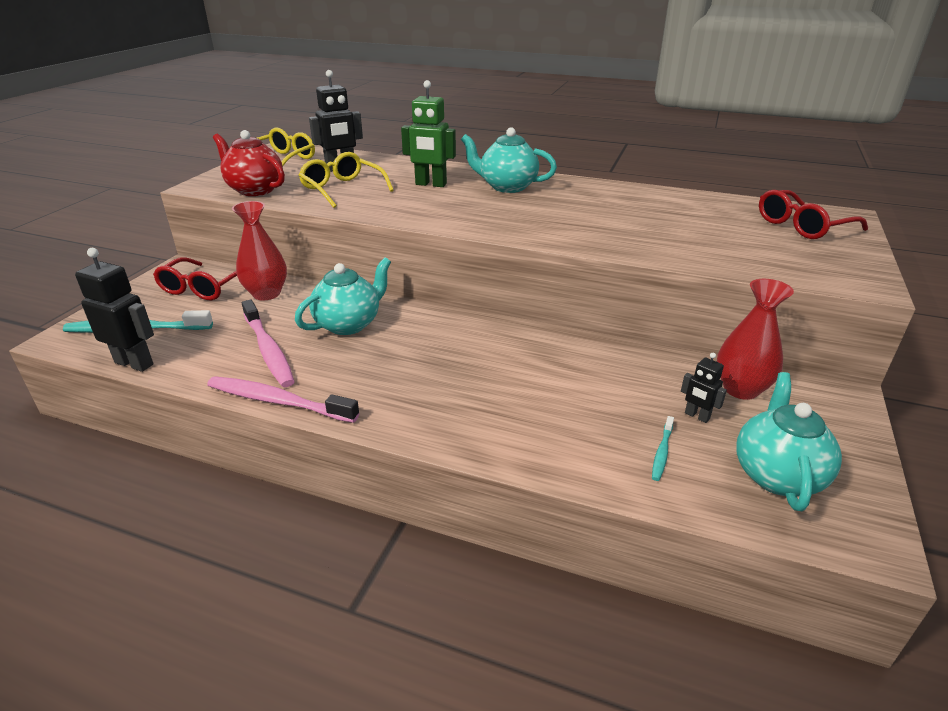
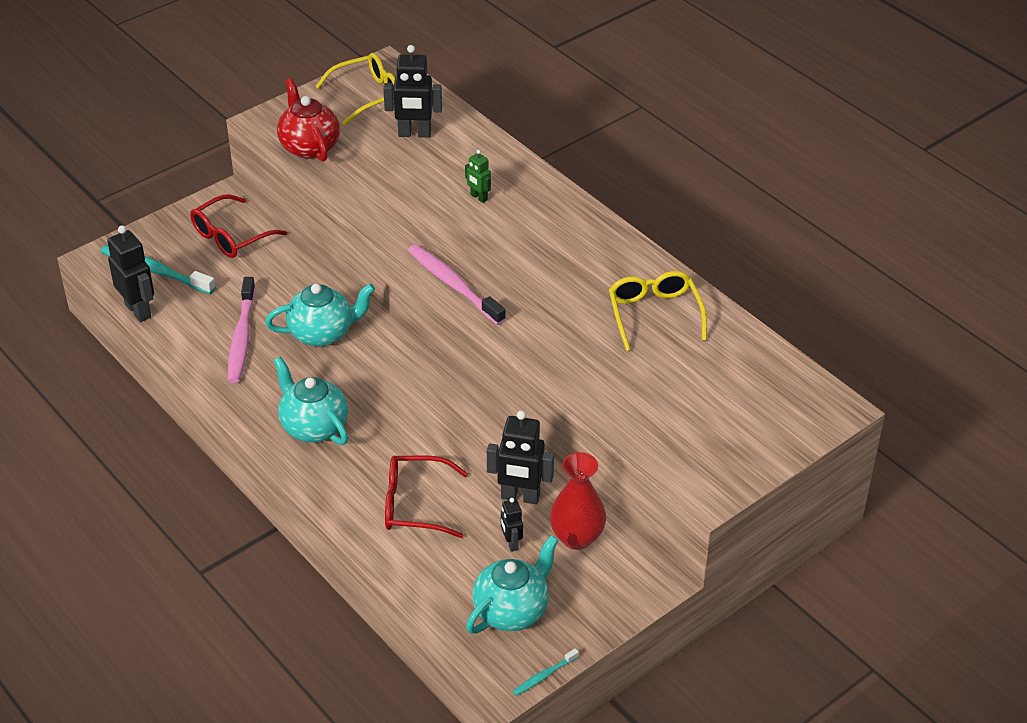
camera: 30 degrees right, 10 degrees up
pink toothbrush [207,376,359,423] -> pink toothbrush moved to [408,244,506,325]
red vase [232,201,287,300] -> none
yellow glasses [298,152,394,208] -> yellow glasses moved to [609,271,707,351]
green robot [401,80,456,187] -> green robot [465,150,491,203], size x0.54
turquoise teapot [461,127,557,193] -> turquoise teapot moved to [273,356,348,445]
turquoise toothbrush [652,416,674,481] -> turquoise toothbrush moved to [513,648,579,696]
red glasses [759,190,868,239] -> red glasses moved to [385,455,468,538]
none -> black robot [487,411,554,505]

